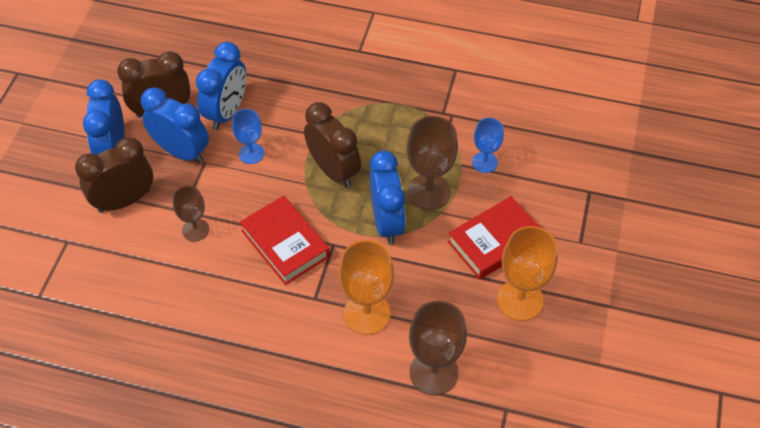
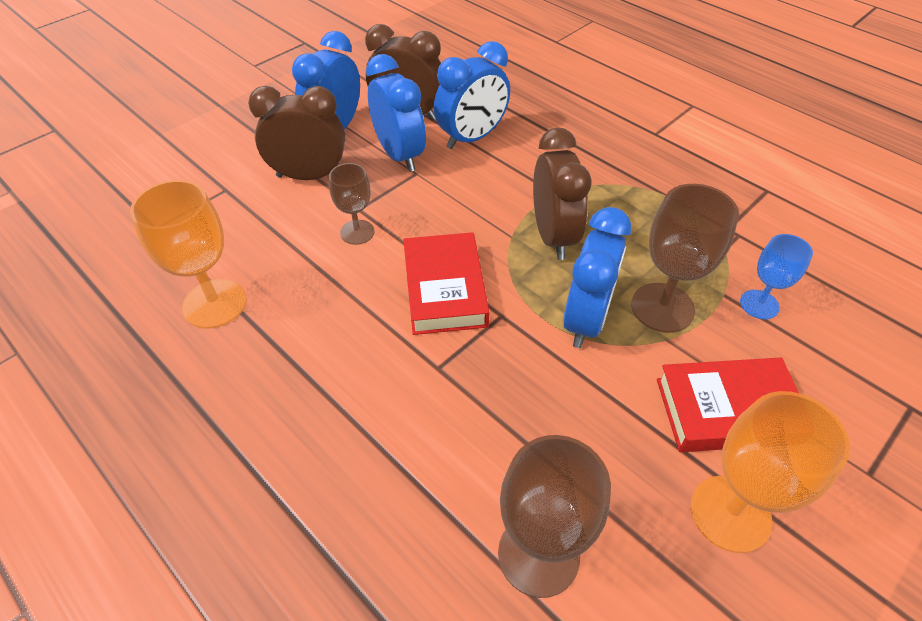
camera: 30 degrees right, 5 degrees down
blue goblet [232,109,264,164] -> none
orange goblet [338,240,394,335] -> orange goblet moved to [130,180,246,328]

